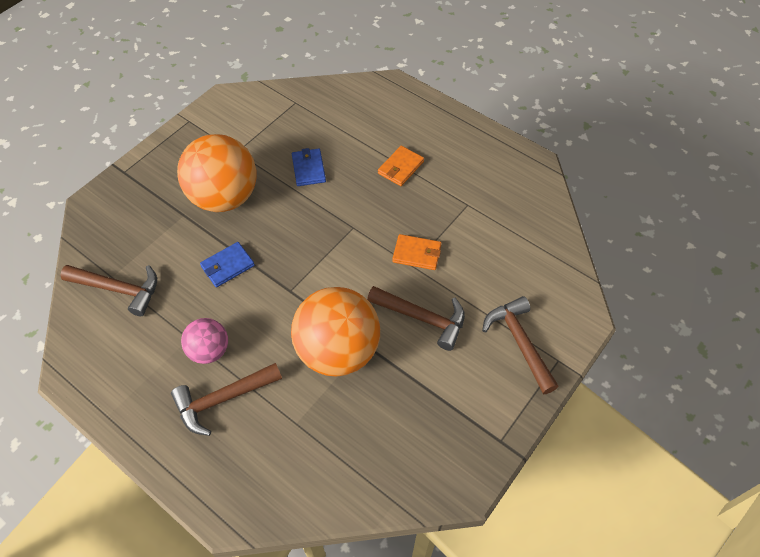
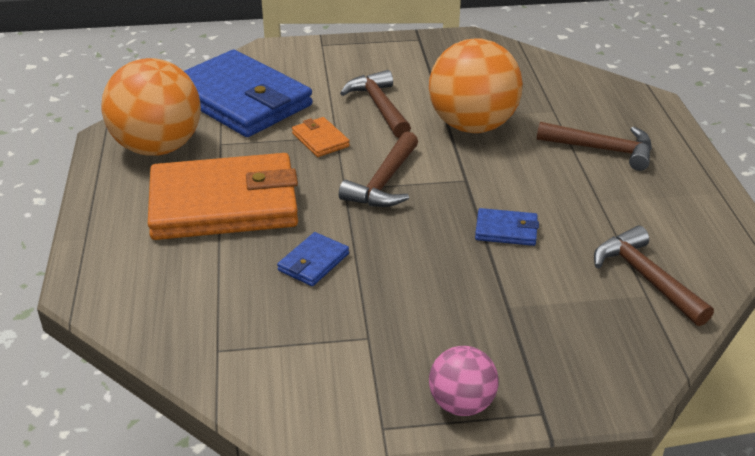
camera: 135 degrees left, 20 degrees down
orange ball [177,134,257,212] -> orange ball moved to [102,58,201,156]
pink ball [181,318,228,364] -> pink ball moved to [429,346,499,416]
orange wallet [378,146,424,186] -> orange wallet [148,153,298,240], size x2.46
brown hammer [482,296,559,394] -> brown hammer moved to [339,132,418,207]
none -> blue wallet [184,50,313,137]

